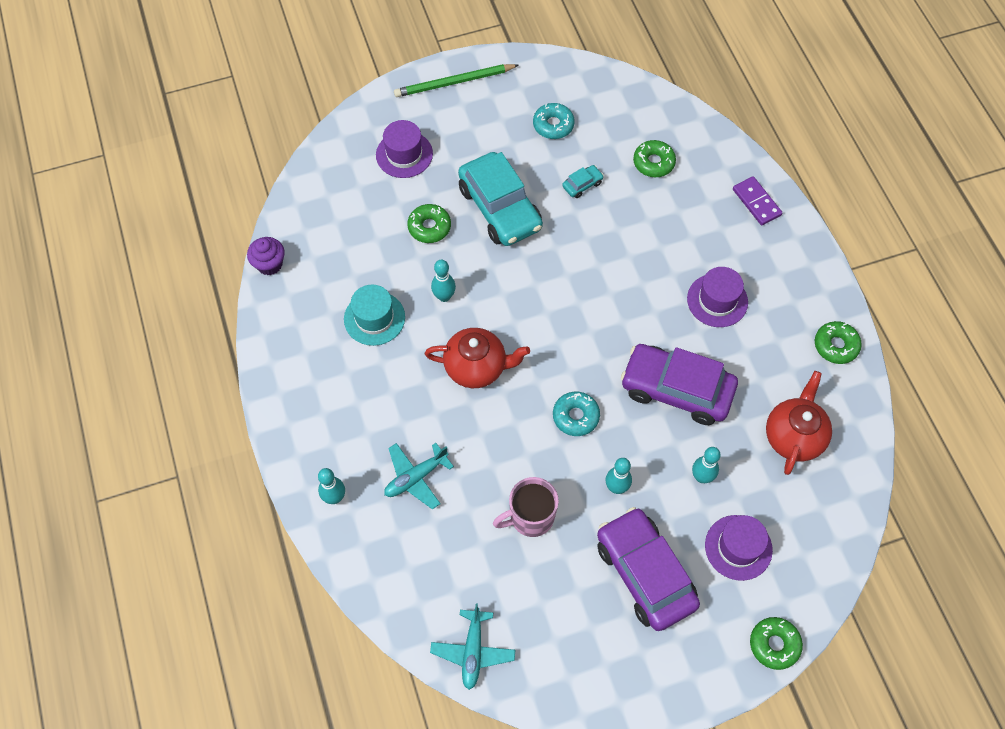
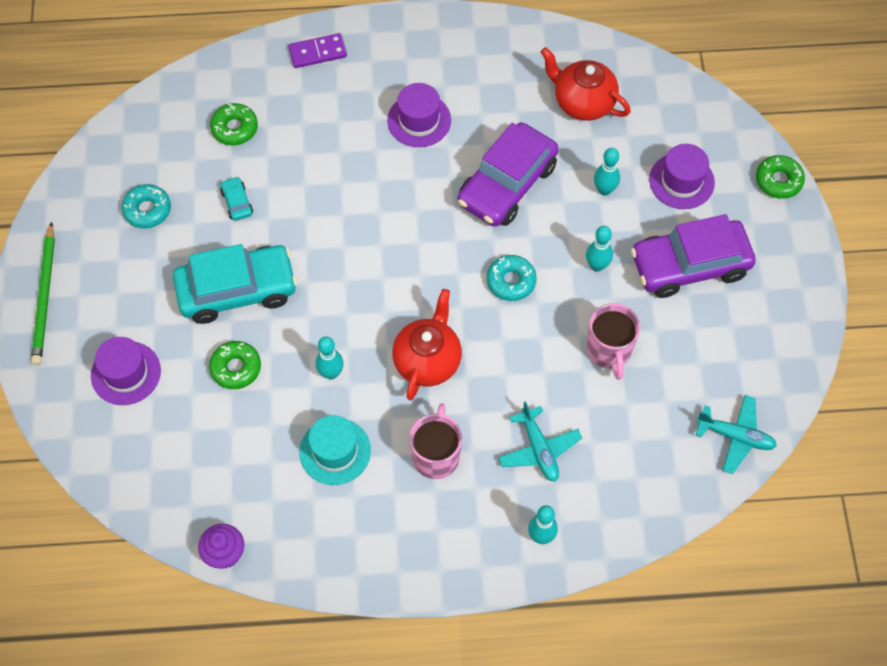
camera: 75 degrees left, 0 degrees up
green donut [815,321,862,364] -> none
none -> pink mug [409,403,462,479]

